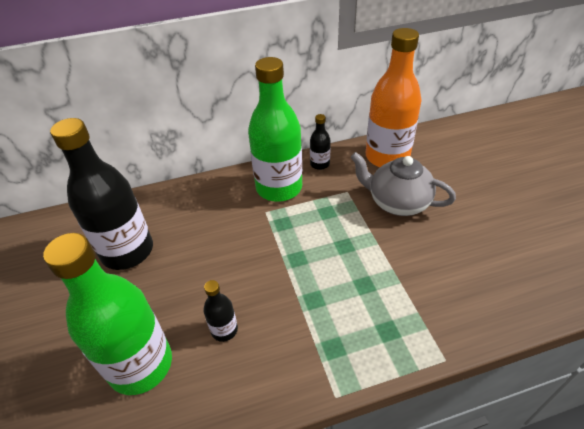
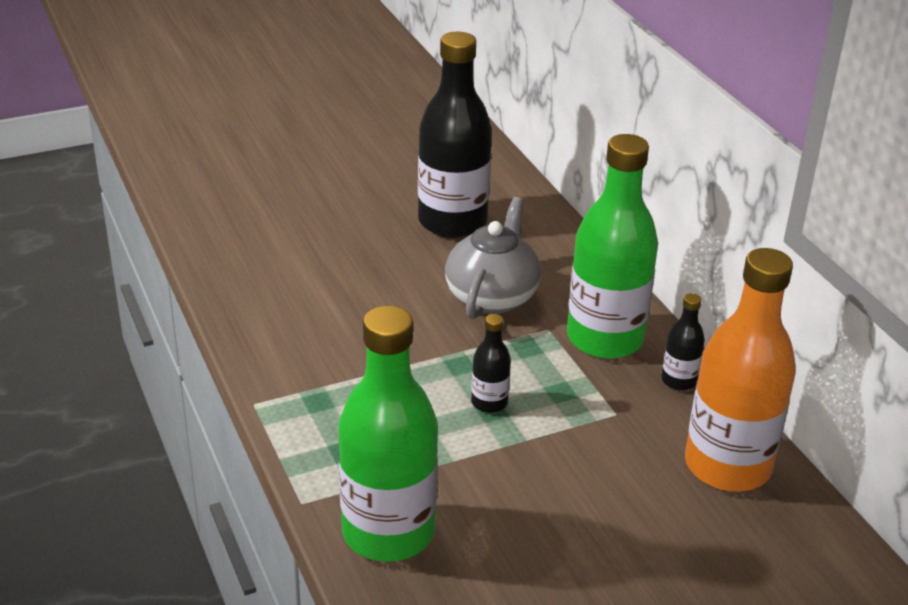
camera: 80 degrees right, 10 degrees down
green bottle [43,233,172,395] -> green bottle moved to [338,305,438,562]
black bottle [203,280,238,342] -> black bottle moved to [471,314,511,413]
grey teapot [350,152,456,216] -> grey teapot moved to [445,197,541,319]

